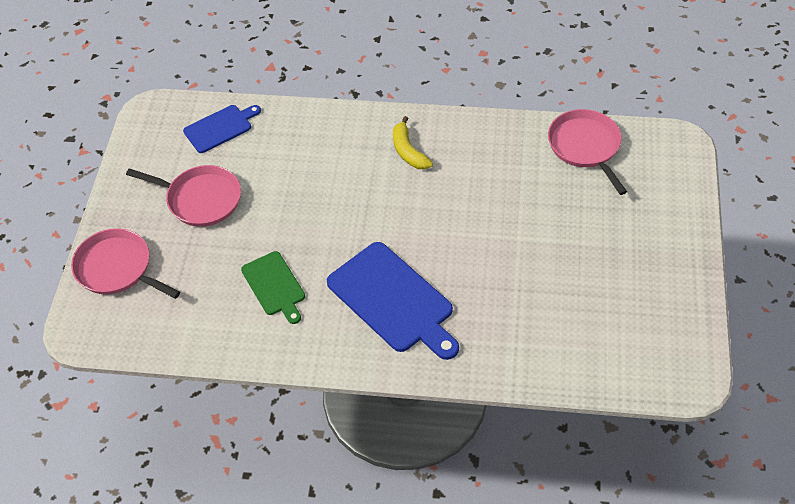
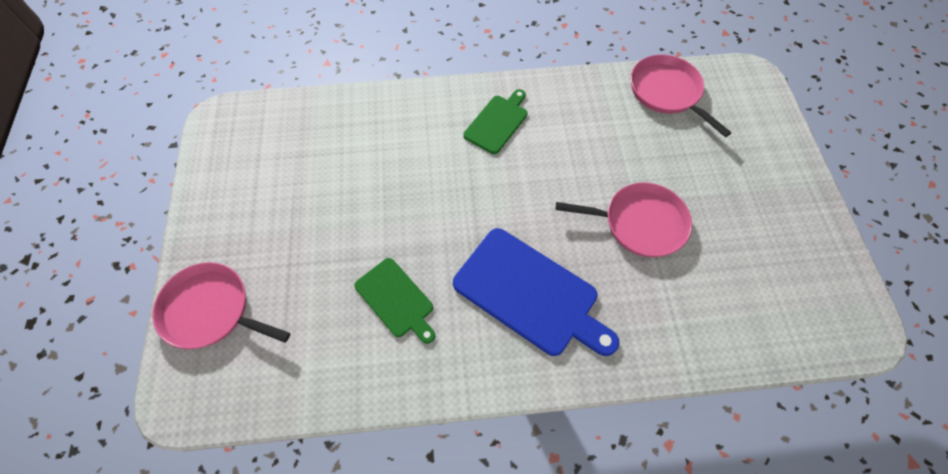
camera: 15 degrees left, 10 degrees up
pink pan [126,165,241,227] -> pink pan moved to [556,182,692,257]
blue cutting board [183,105,261,153] -> none
yellow banana [393,116,433,169] -> green cutting board [464,89,528,154]

